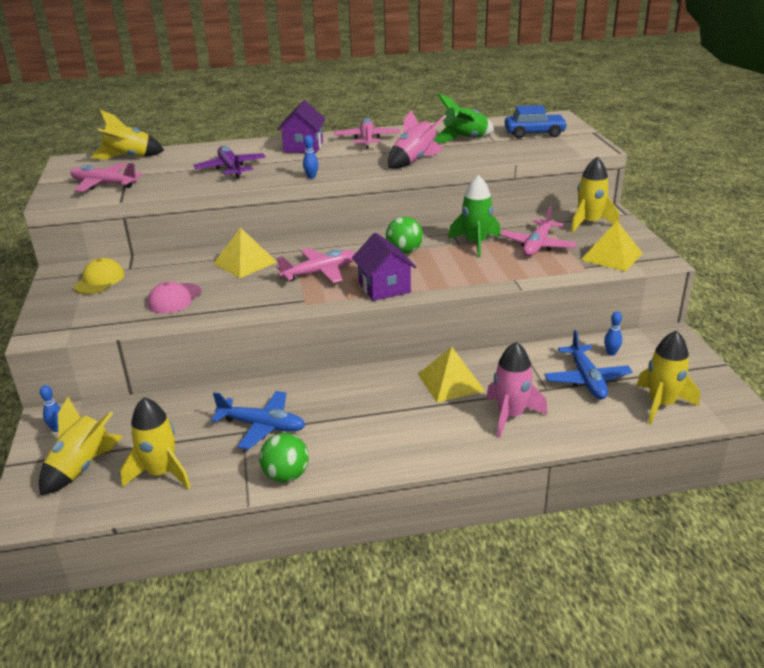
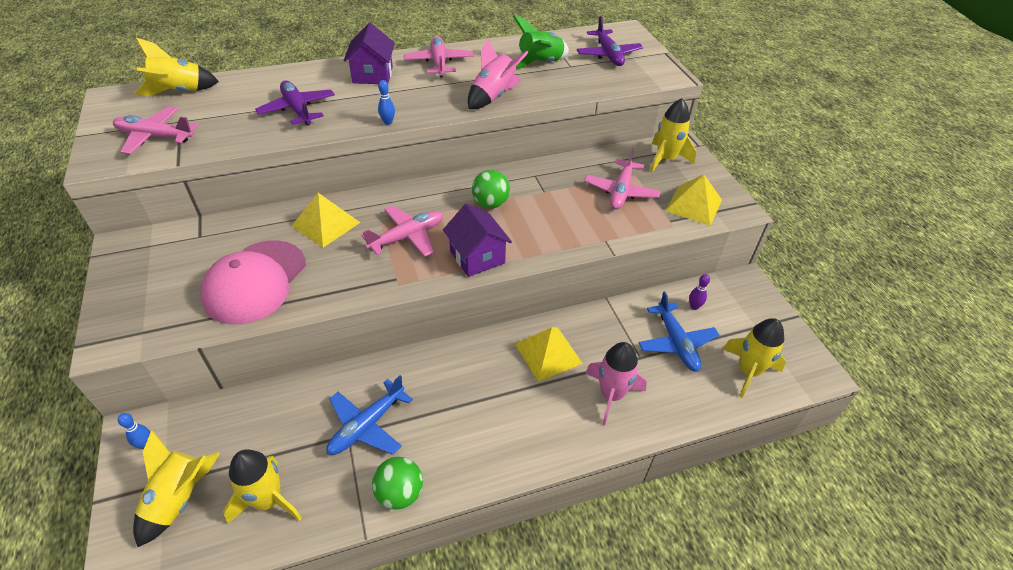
camera: 10 degrees left, 15 degrees up
yellow cap [74,258,125,294] -> none
pink cap [147,282,201,314] -> pink cap [200,240,306,324], size x1.80
blue plane [211,391,305,450] -> blue plane turned 120 degrees clockwise [327,375,413,455]
green rocket [448,175,500,258] -> none
blue car [505,105,568,139] -> purple plane [577,16,643,66]
blue bowling pin [604,311,622,356] -> purple bowling pin [689,274,710,310]

